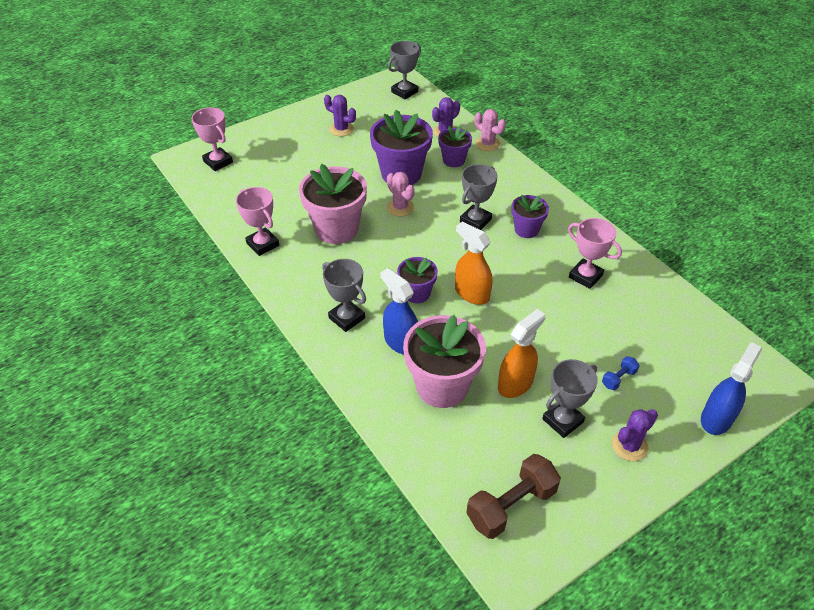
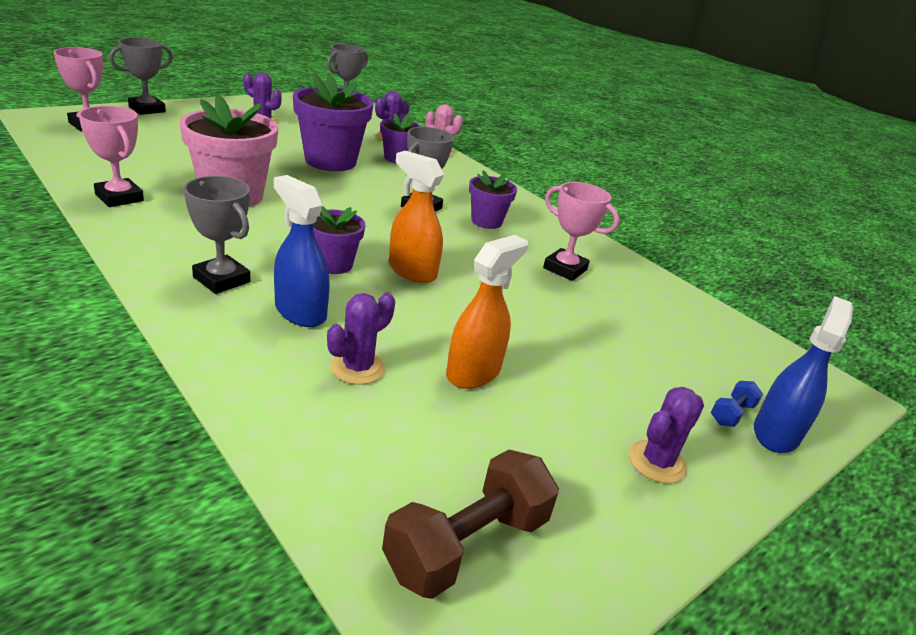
camera: 10 degrees left, 15 degrees down
pink cactus [387,172,415,216] -> none
pink flower pot [403,315,486,408] -> purple cactus [327,292,395,385]
grey trophy [542,359,598,438] -> grey trophy moved to [109,38,173,115]
blue dumbbell [602,356,639,390] -> blue dumbbell moved to [711,381,763,427]

